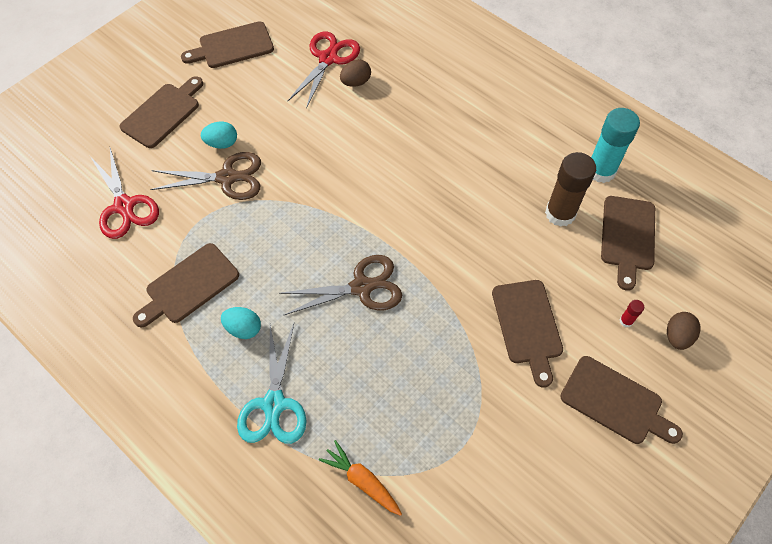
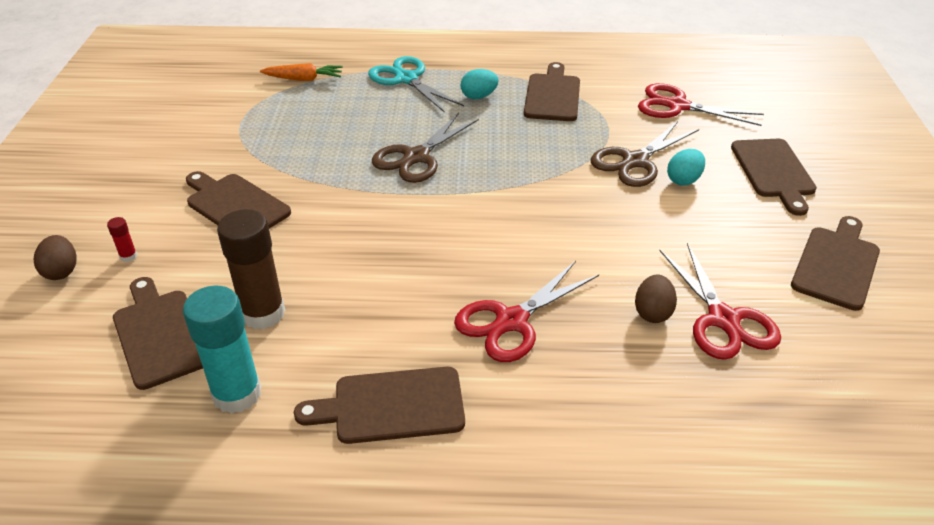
camera: 140 degrees right, 20 degrees down
brown cutting board [560,356,683,444] -> brown cutting board moved to [294,367,465,444]
none -> red scissors [454,261,599,362]

